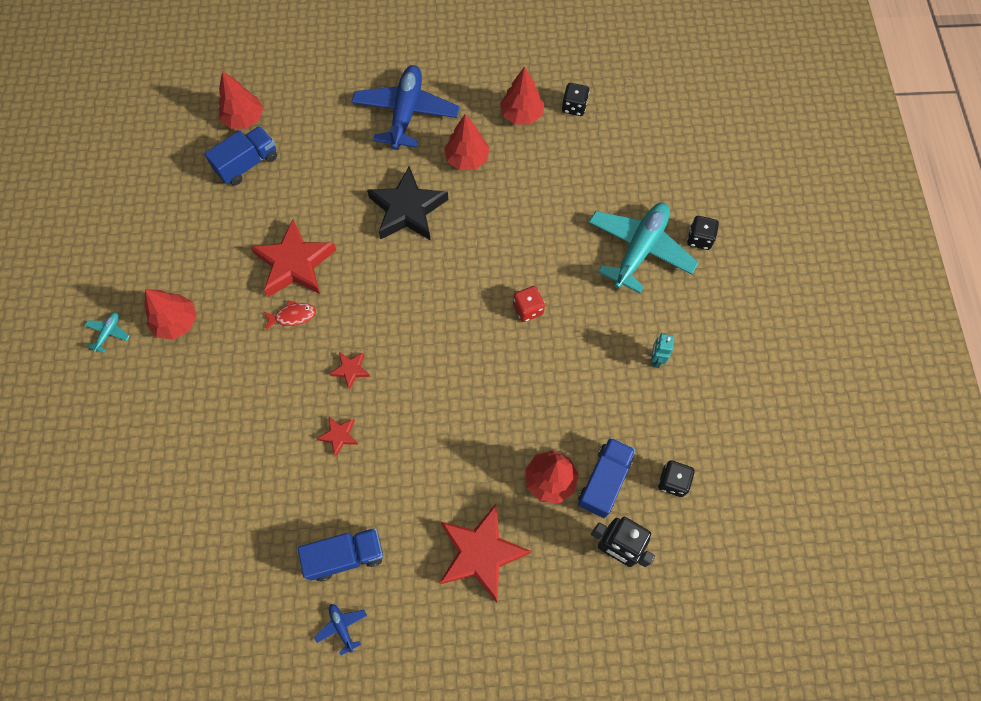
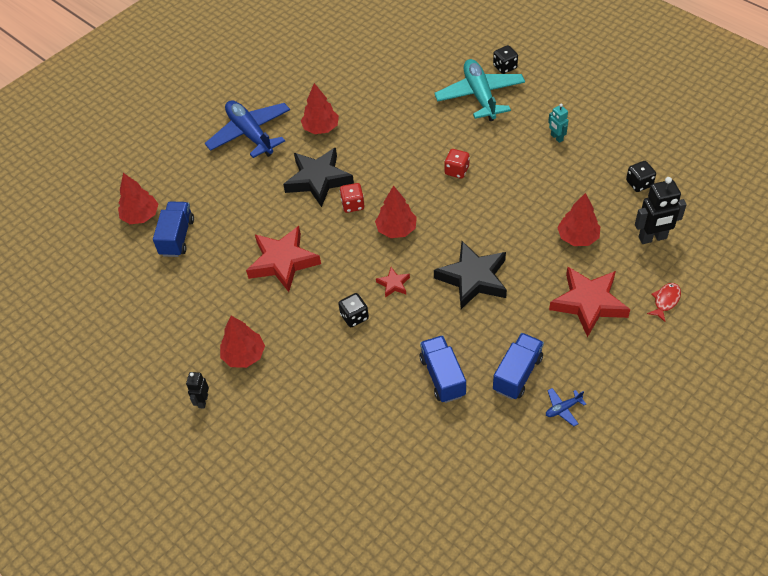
camera: 40 degrees left, 15 degrees down
turquoise plane [84,312,129,353] -> black robot [186,372,209,409]
red fish [263,300,316,330] -> red fish moved to [647,283,681,322]
blue plane [314,604,367,655] -> blue plane turned 45 degrees counterclockwise [546,388,586,426]
red star [317,417,359,457] -> none
red tree [500,67,544,124] -> red tree moved to [375,185,417,238]
black dice [562,83,589,116] -> black dice moved to [338,293,369,327]
blue truck [578,438,636,518] -> blue truck moved to [420,335,466,403]
none -> red dice [340,183,364,213]
none -> black star [434,241,507,309]

